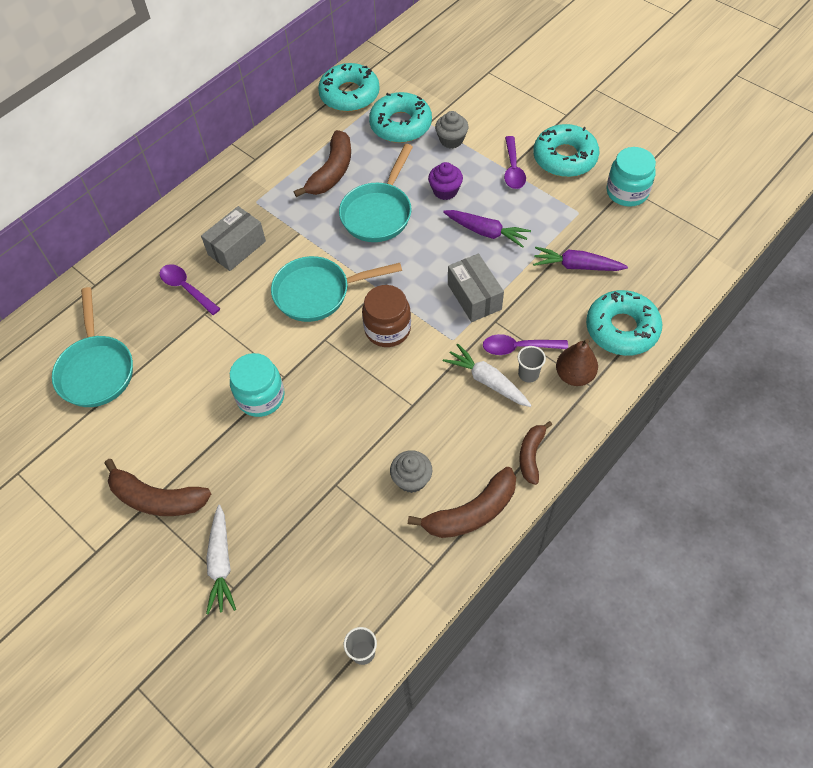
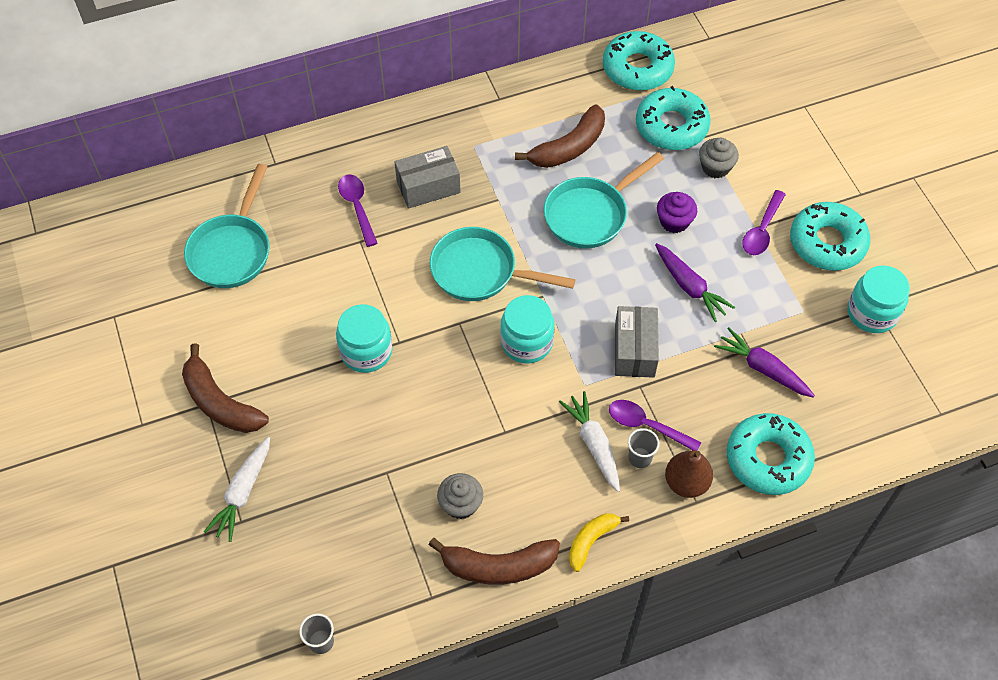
camera: 25 degrees right, 0 degrees up
brown jar [362,285,411,347] -> turquoise jar [500,295,555,364]
brown banana [519,421,552,485] -> yellow banana [569,513,629,572]

